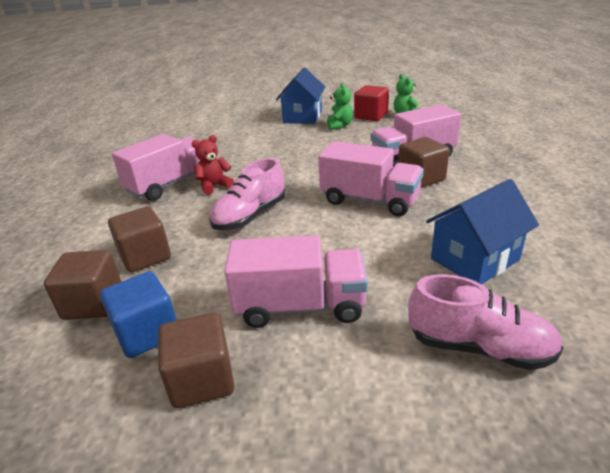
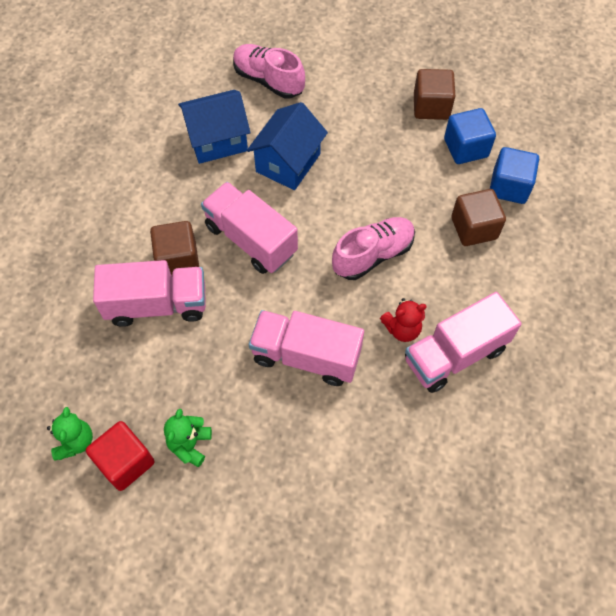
camera: 165 degrees left, 30 degrees up
brown cube [44,250,122,320] -> blue cube [490,147,539,204]
pink truck [224,235,368,328] -> pink truck moved to [249,310,364,386]
blue house [276,68,325,124] -> blue house moved to [247,102,328,190]

